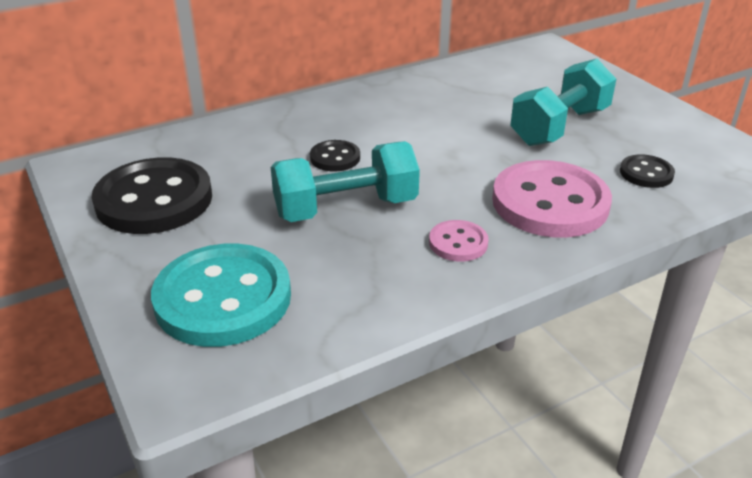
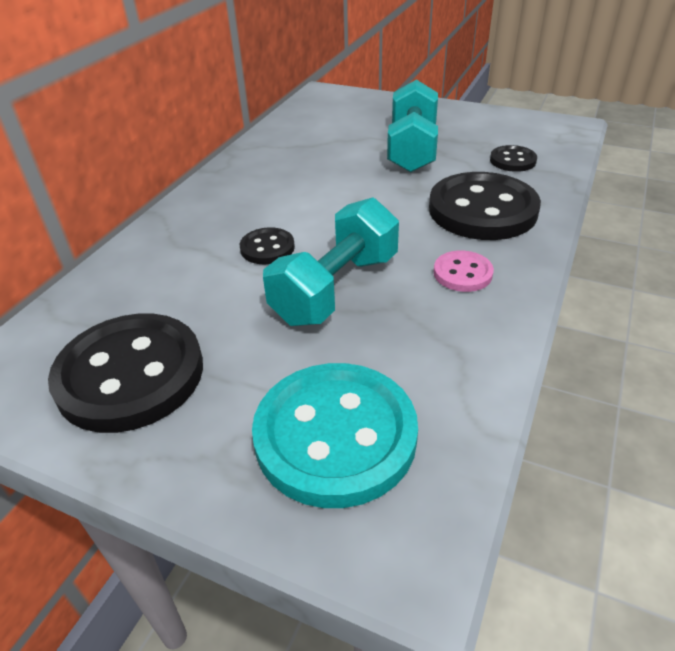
camera: 35 degrees left, 5 degrees up
pink button [492,160,612,238] -> black button [429,172,541,240]

